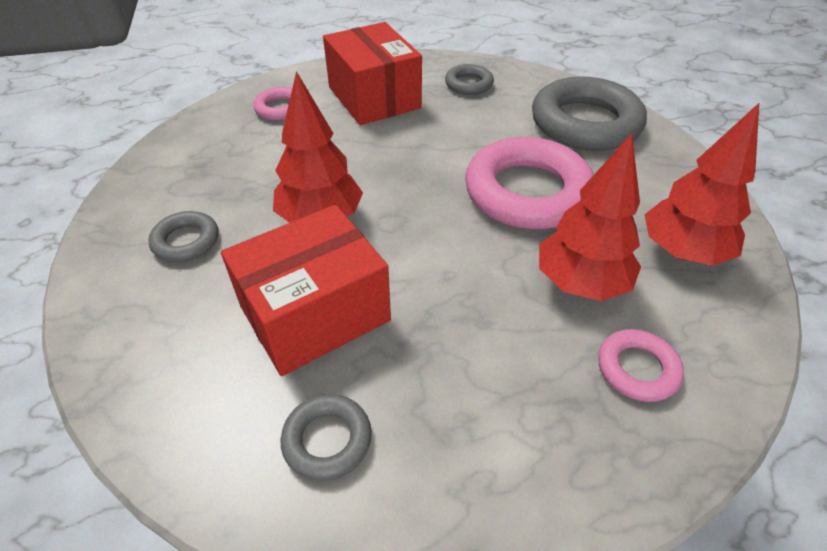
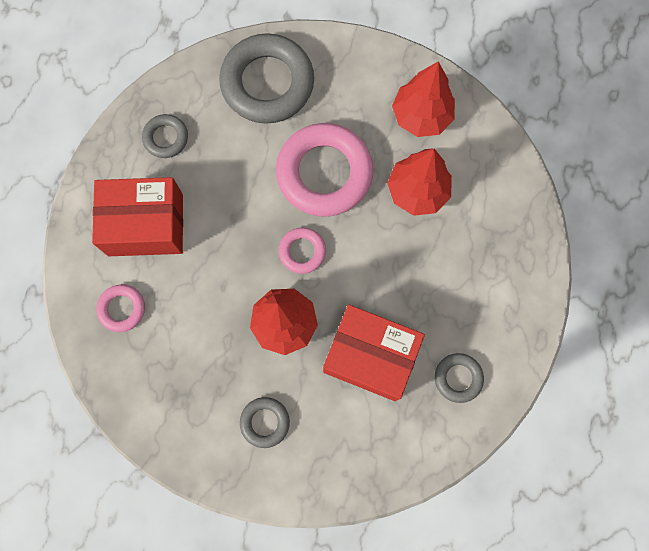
camera: 65 degrees left, 30 degrees up
red box [221,205,391,376] -> red box turned 60 degrees counterclockwise [323,305,425,401]
pink ring [598,329,684,402] -> pink ring moved to [279,228,326,274]

